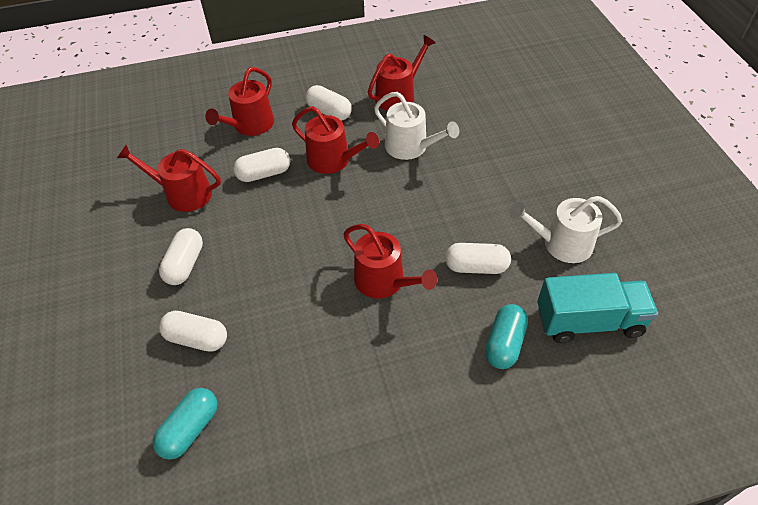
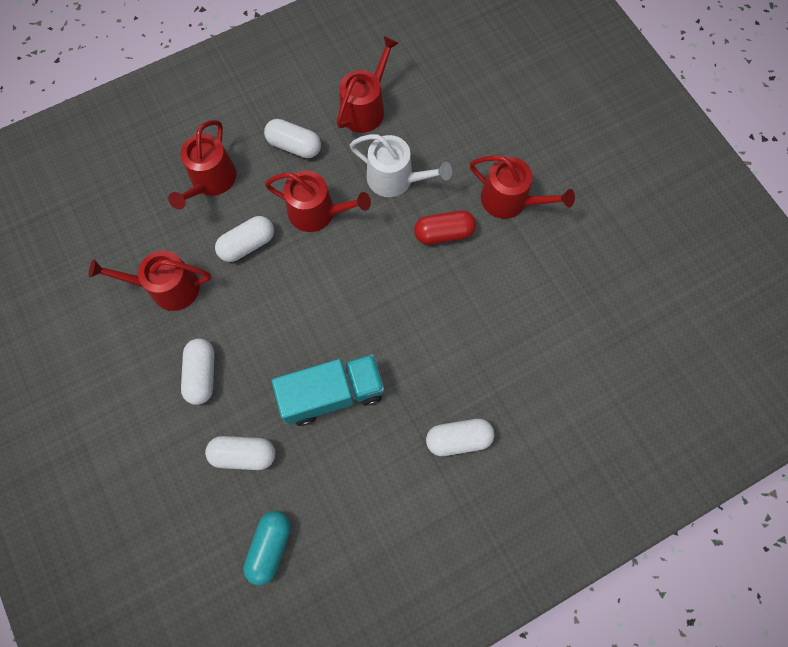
camera: 15 degrees left, 20 degrees up
red watering can [343,224,437,299] -> red watering can moved to [470,155,575,219]
white capsule [445,243,511,274] -> white capsule moved to [426,419,495,456]
turquoise capsule [485,304,528,369] -> none
white watering can [510,196,622,263] -> none
turquoise truck [537,273,658,343] -> turquoise truck moved to [272,354,384,426]
none -> red capsule [414,211,476,244]

